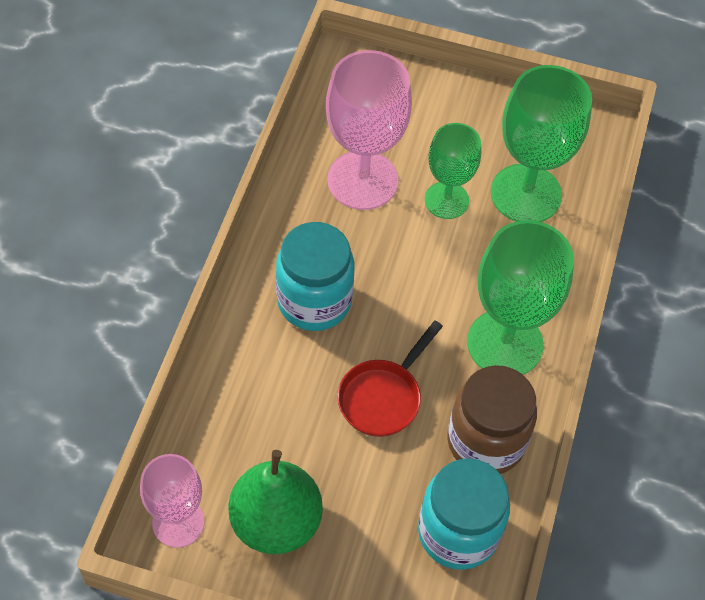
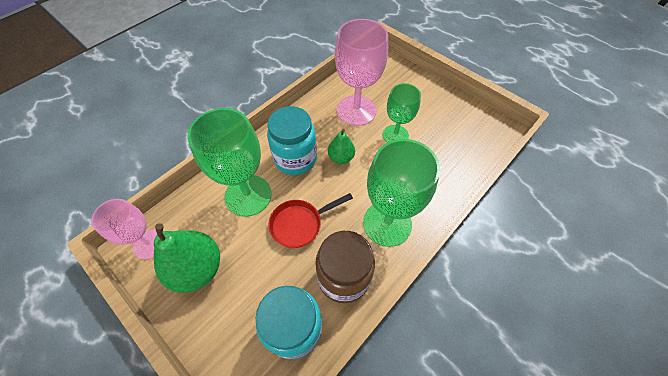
camera: 30 degrees right, 0 degrees up
green goblet [491,65,592,222] -> green goblet moved to [187,108,272,217]
none -> green pear [328,129,355,164]

